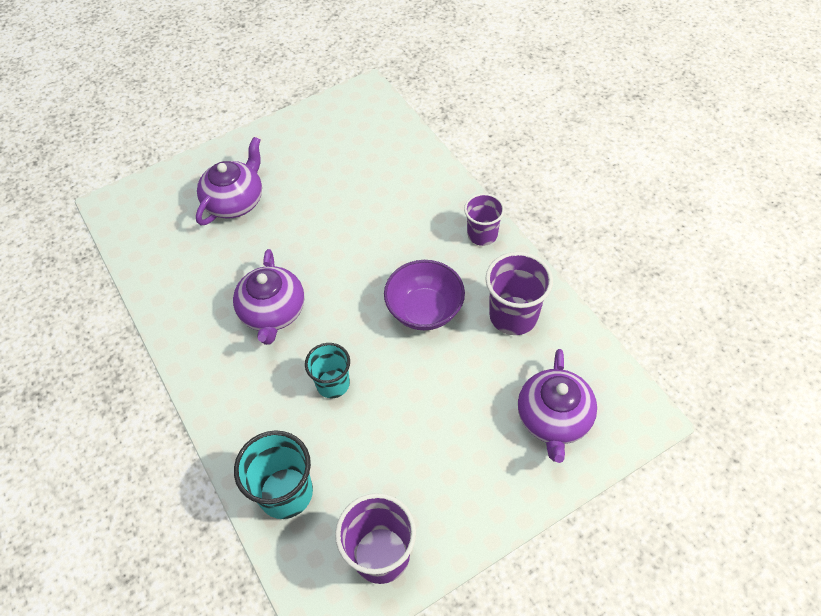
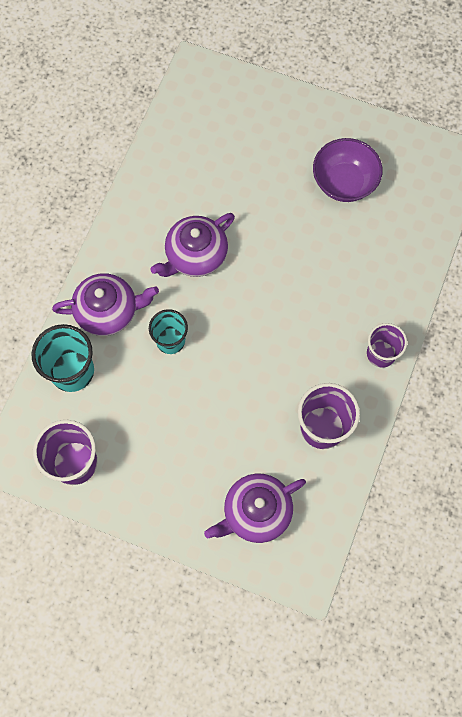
camera: 50 degrees right, 15 degrees up
purple teapot [196,137,262,226] -> purple teapot moved to [52,273,159,336]
purple bowl [384,260,465,330] -> purple bowl moved to [313,138,383,202]

